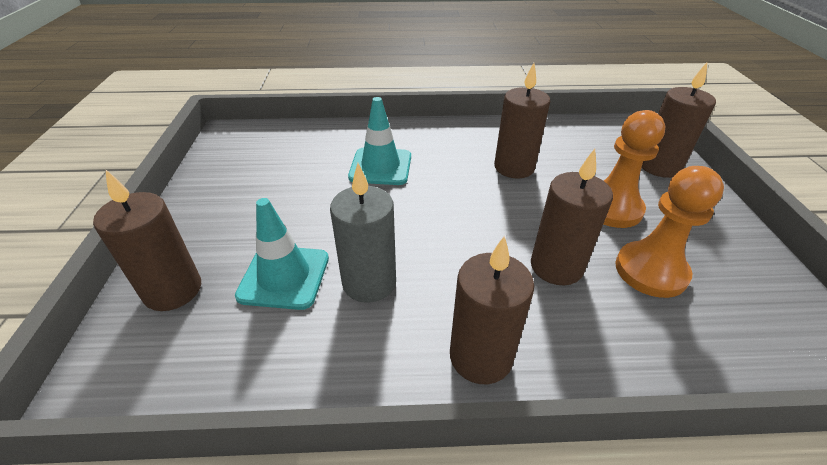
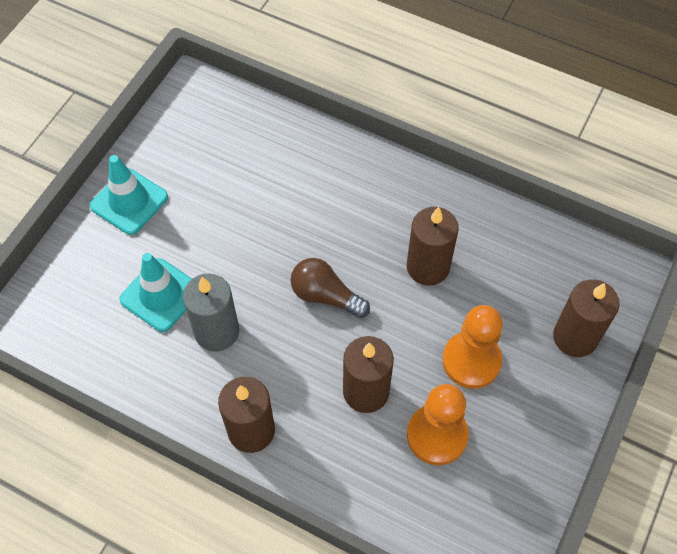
camera: 30 degrees right, 20 degrees up
brown candle [93,170,201,311] -> none
turquoise traffic cone [348,97,411,185] -> turquoise traffic cone moved to [90,155,168,235]
none -> brown light bulb [291,258,370,318]

